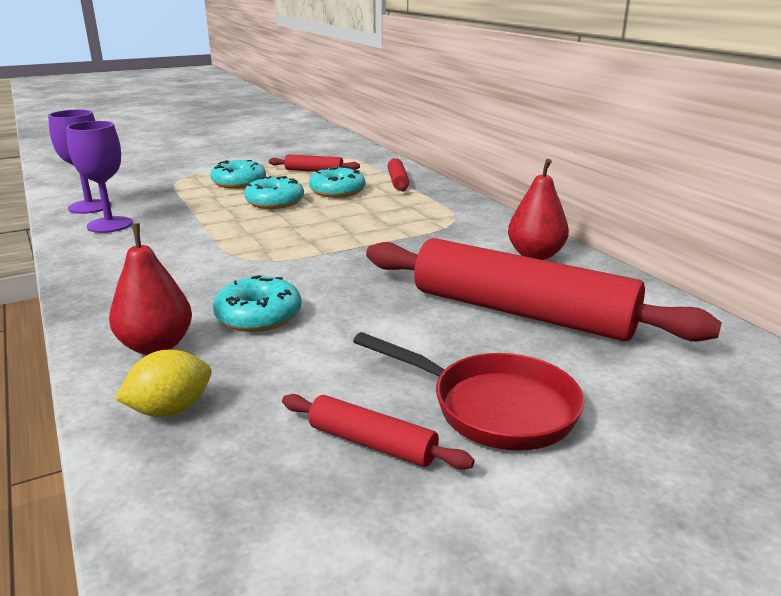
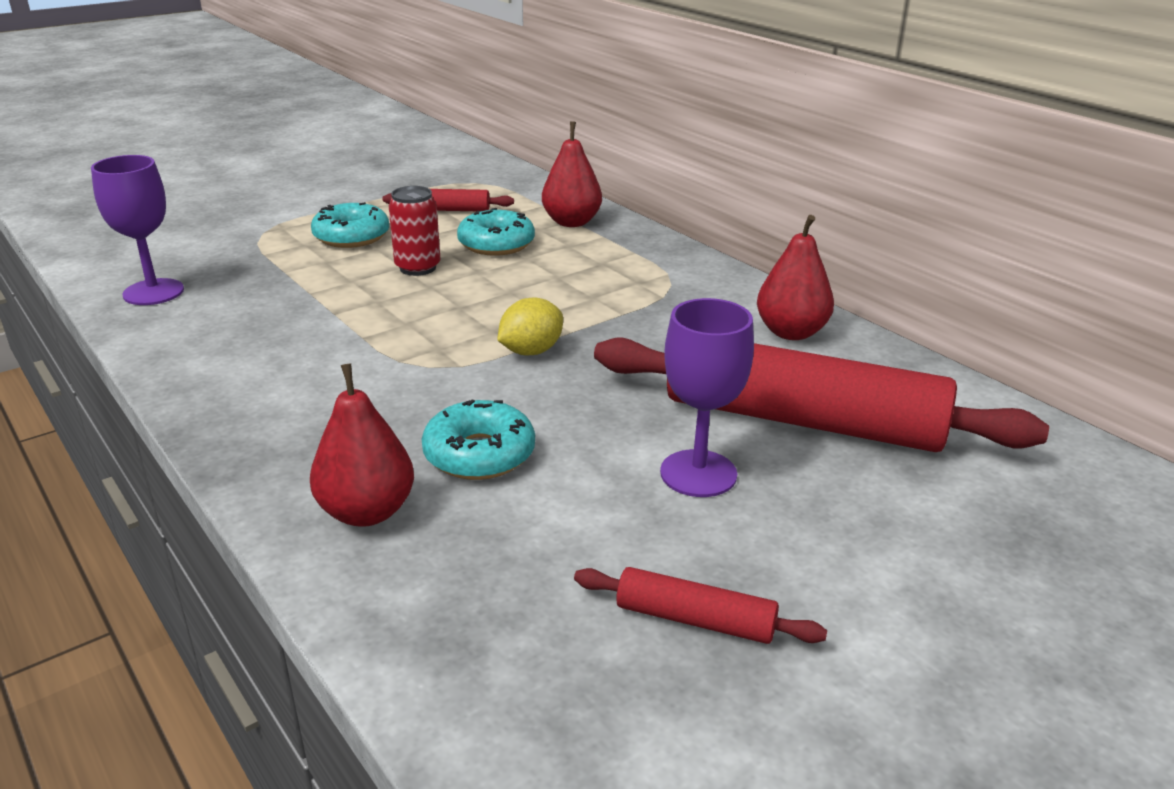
camera: 10 degrees left, 5 degrees up
purple goblet [66,121,133,233] -> purple goblet moved to [660,298,754,497]
yellow lemon [115,350,211,417] -> yellow lemon moved to [497,297,563,355]
turquoise donut [244,176,304,209] -> red can [389,186,441,276]
red pan [353,332,584,451] -> none
red rolling pin [388,158,409,191] -> red pear [542,121,602,227]

